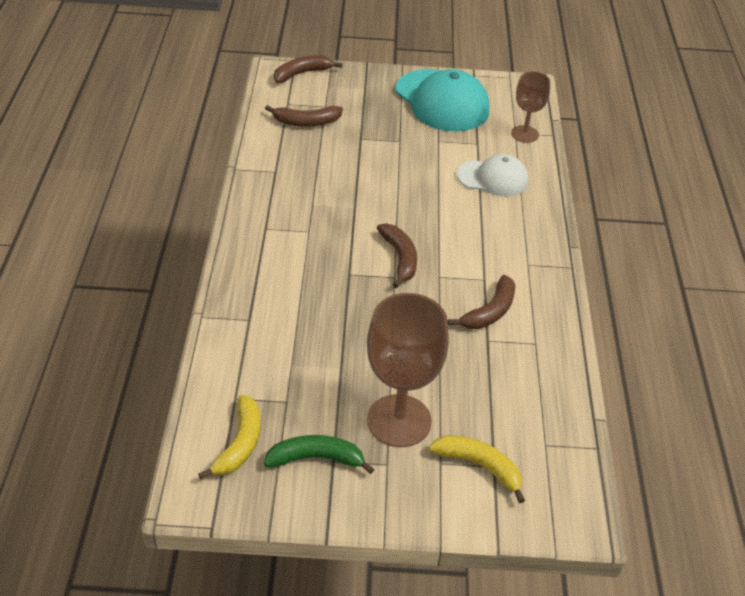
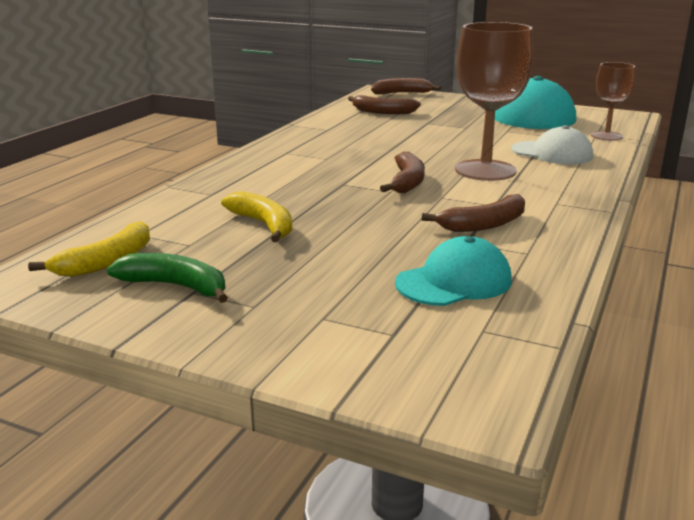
camera: 25 degrees right, 20 degrees down
brown goblet [367,293,449,447] -> brown goblet moved to [455,22,534,181]
yellow banana [429,435,525,503] -> yellow banana moved to [221,191,292,242]
none -> turquoise cap [395,236,512,306]

